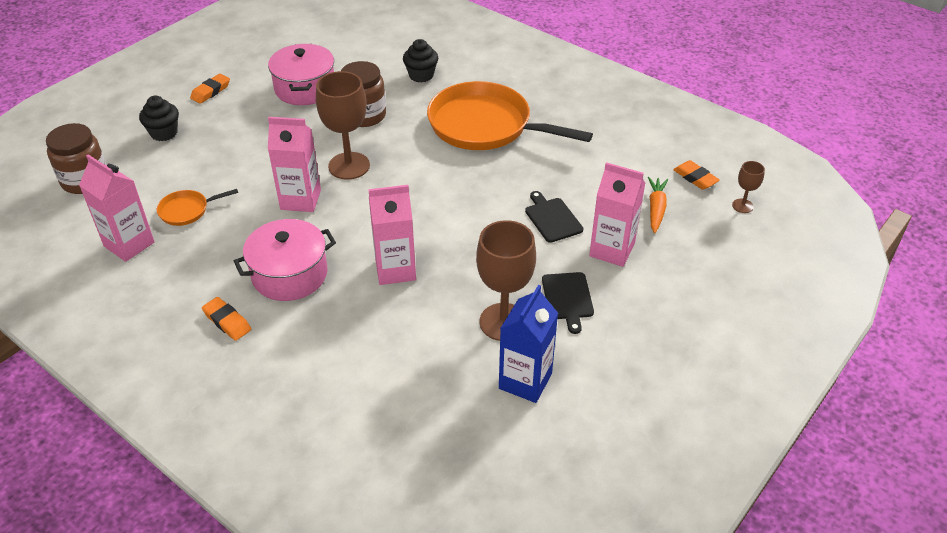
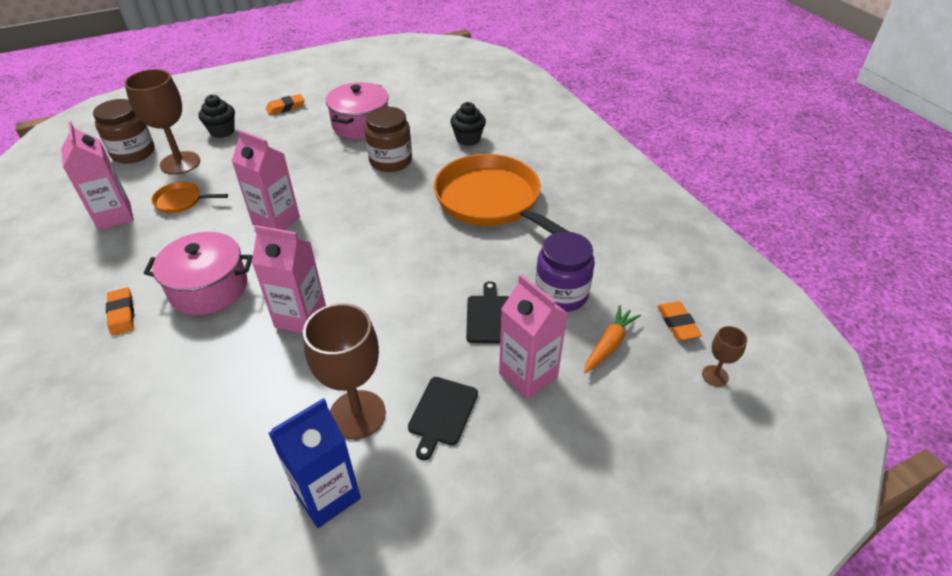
camera: 25 degrees right, 0 degrees up
brown goblet [316,71,370,180] -> brown goblet moved to [124,69,200,175]
none -> purple jar [535,232,595,312]

